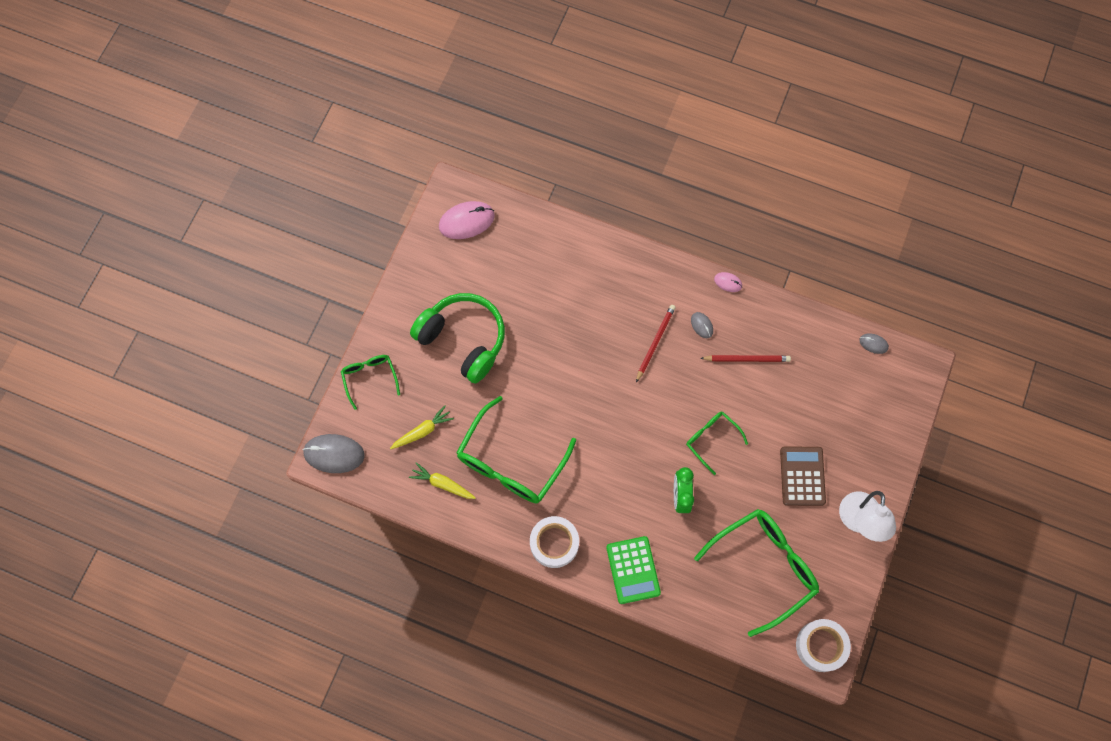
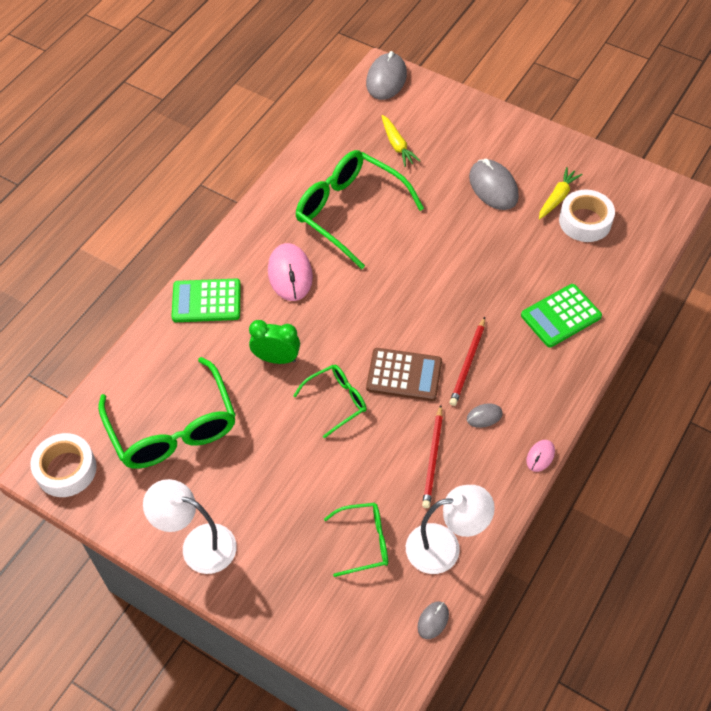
camera: 100 degrees right, 15 degrees down
green glasses [341,355,400,410] -> green glasses moved to [324,503,388,577]
yellow carrot [409,462,476,499] -> yellow carrot moved to [539,167,582,219]
green headphones [410,293,505,383] -> grey mouse [469,159,519,210]
pink mouse [439,201,495,239] -> pink mouse moved to [268,243,313,301]
white tape [530,516,579,568] -> white tape moved to [559,190,615,242]
red pencil [636,305,676,382] -> red pencil turned 75 degrees clockwise [449,317,485,406]
brown calculator [780,446,826,506] -> brown calculator moved to [366,348,442,401]
none -> white lamp [406,485,495,574]
none -> green calculator [521,284,602,347]

